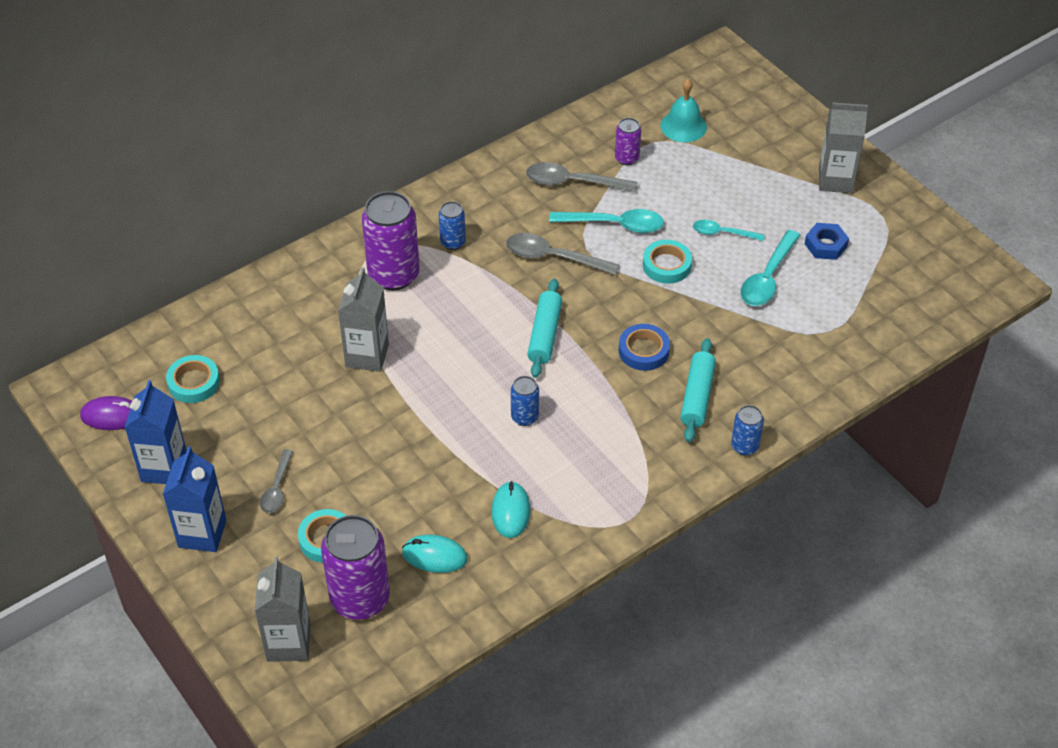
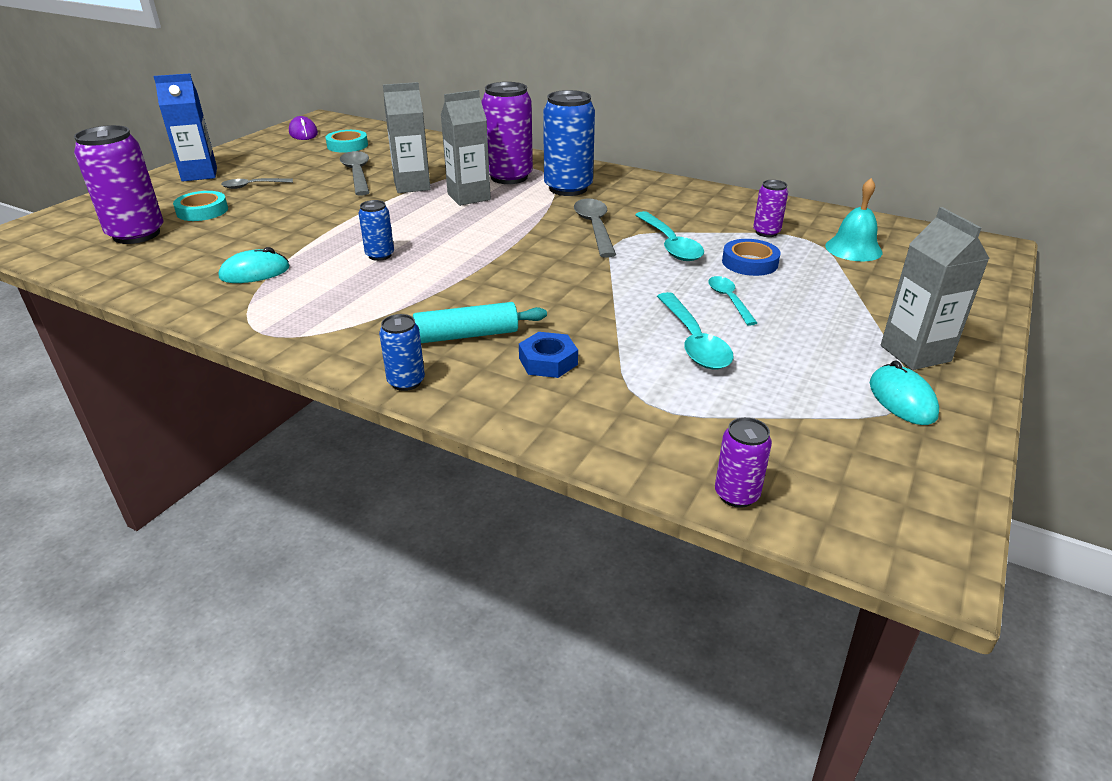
camera: 65 degrees right, 15 degrees down
blue carton [124,380,187,484] -> none
grey carton [255,557,311,662] -> grey carton moved to [441,90,491,206]
turquoise mouse [402,535,468,573] -> turquoise mouse moved to [870,360,939,425]
blue can [439,201,466,250] -> blue can [543,90,595,196], size x2.00
grey spoon [526,162,638,192] -> grey spoon moved to [340,151,370,196]
turquoise rolling pin [527,278,562,378] -> none
blue tape [619,324,670,371] -> blue tape moved to [722,239,781,276]
turquoise tape [643,240,692,284] -> none
turquoise spoon [740,230,800,306] -> turquoise spoon turned 105 degrees counterclockwise [657,292,734,369]
blue nut [805,223,849,260] -> blue nut moved to [519,332,578,378]
none -> purple can [715,417,772,508]

